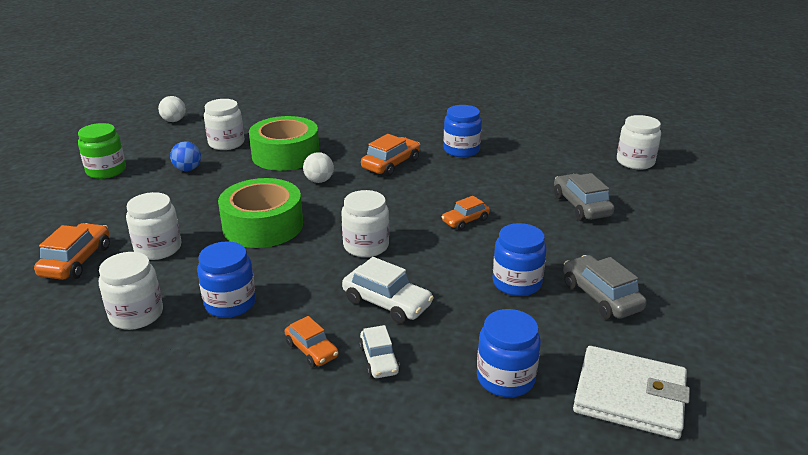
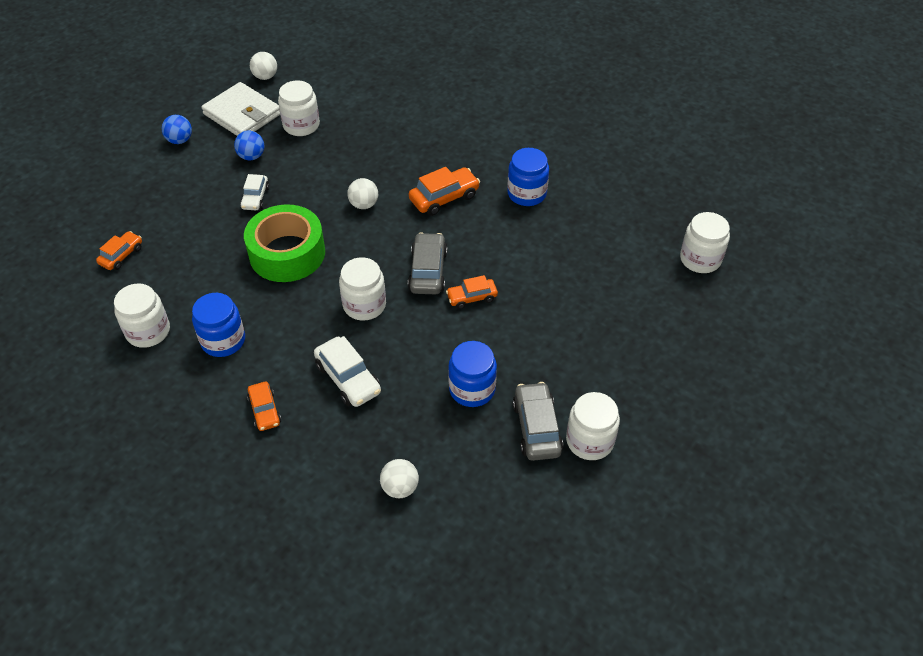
camera: 20 degrees right, 20 degrees up
orange car [34,223,110,280] -> orange car [96,231,142,270], size x0.65
green jar [78,123,126,179] -> blue ball [162,115,192,144]
white jar [126,192,182,260] -> white jar moved to [566,392,620,460]
green tape [249,116,319,171] -> none
white car [359,325,400,378] -> white car moved to [240,174,269,210]
blue jar [477,309,541,397] -> white ball [380,459,419,498]
grey car [554,173,614,221] -> grey car moved to [408,232,447,294]
white wallet [573,346,690,439] -> white wallet moved to [202,82,280,136]

